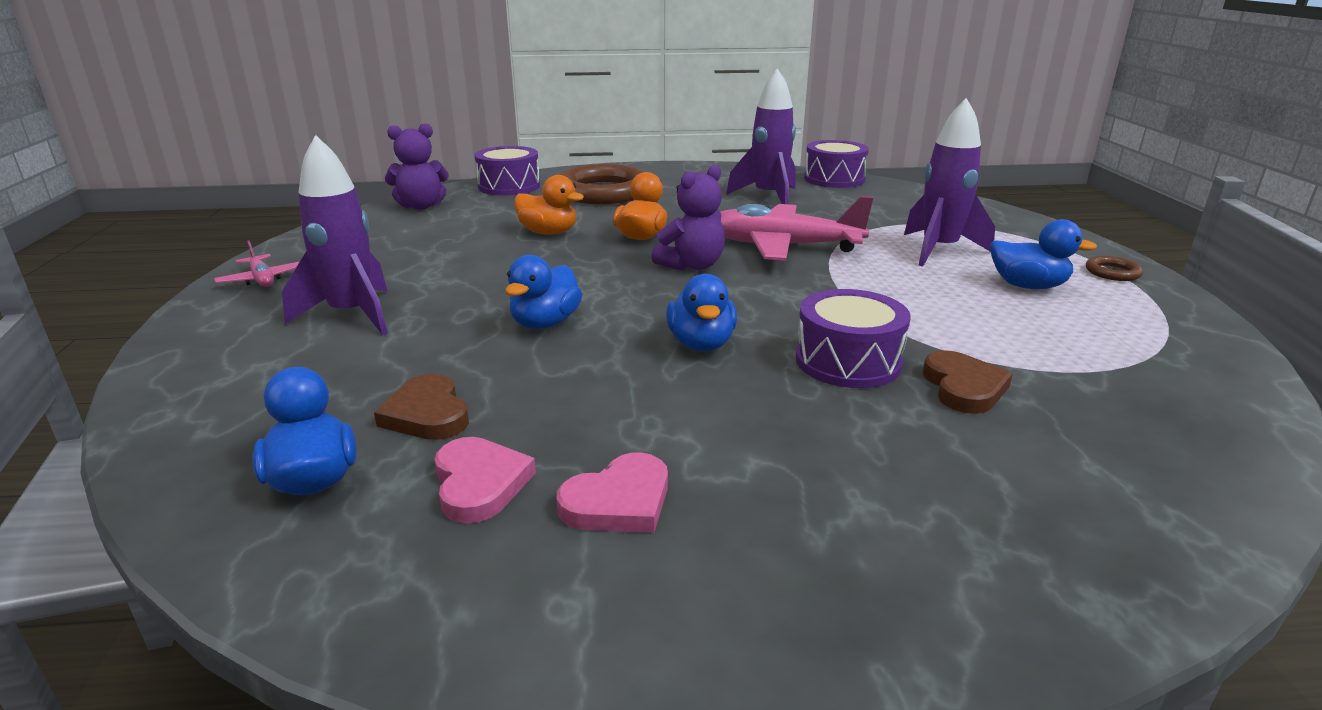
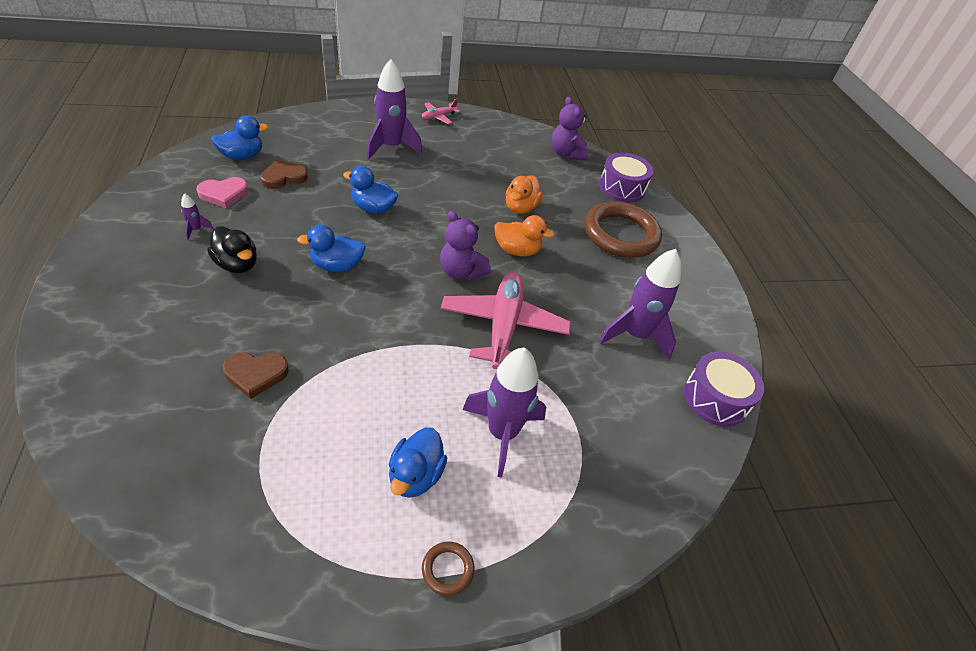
camera: 80 degrees right, 20 degrees up
pink heart [557,452,668,533] -> purple rocket [181,193,213,240]
purple drum [796,289,911,388] -> none
none -> black duck [207,227,257,273]

